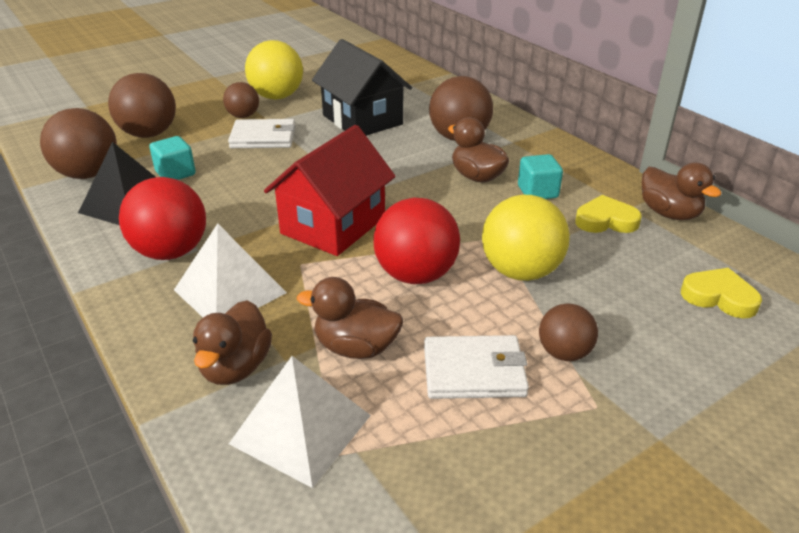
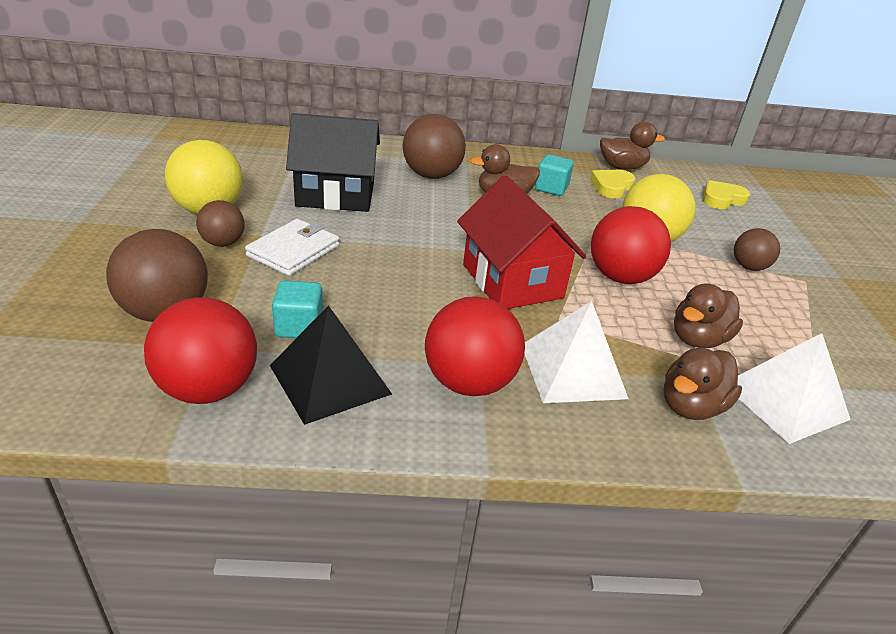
camera: 60 degrees left, 0 degrees up
brown ball [40,108,117,179] -> red ball [144,297,257,404]
brown duck [193,300,272,385] -> brown duck turned 90 degrees clockwise [664,348,742,420]
white wallet [424,335,529,399] -> none

